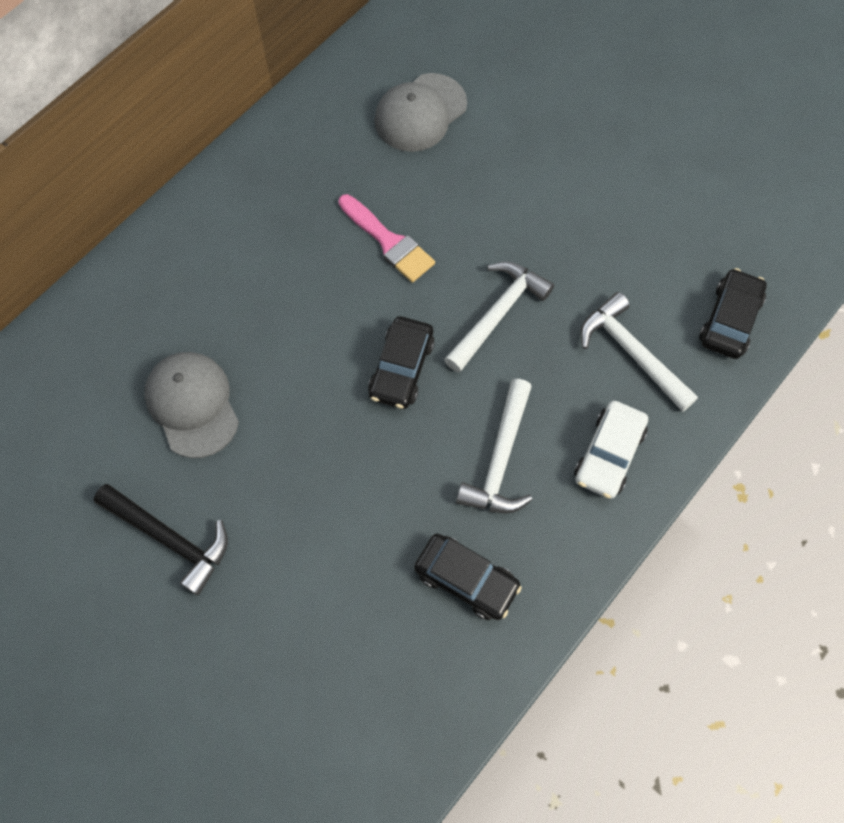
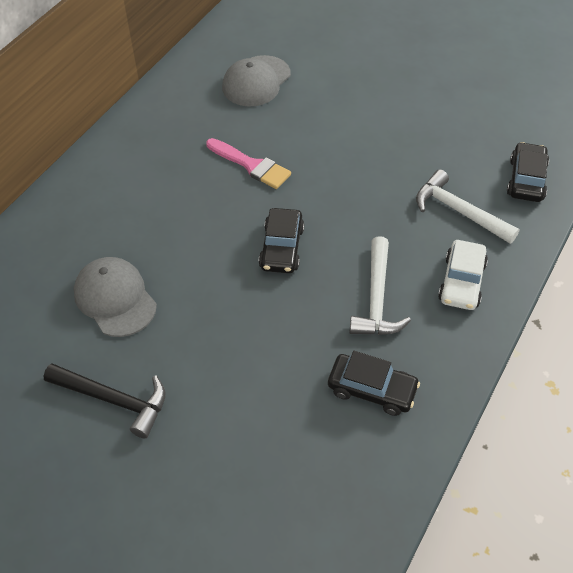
camera: 10 degrees left, 15 degrees down
white hammer [444,262,554,373] -> none

